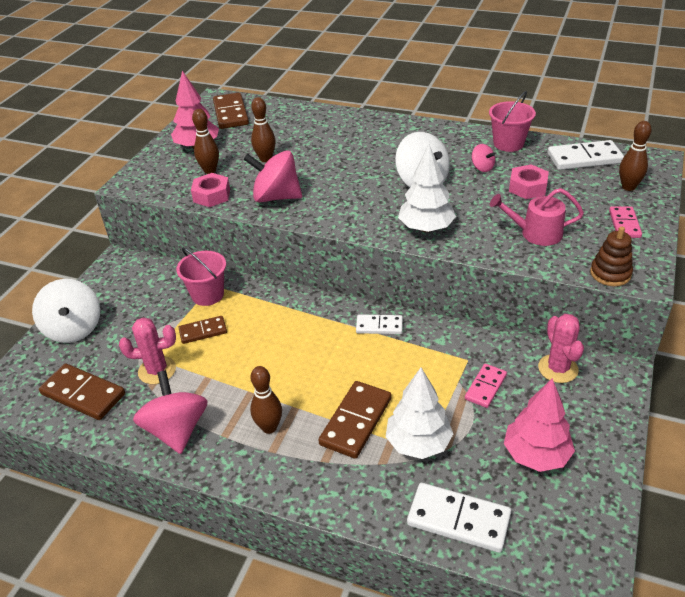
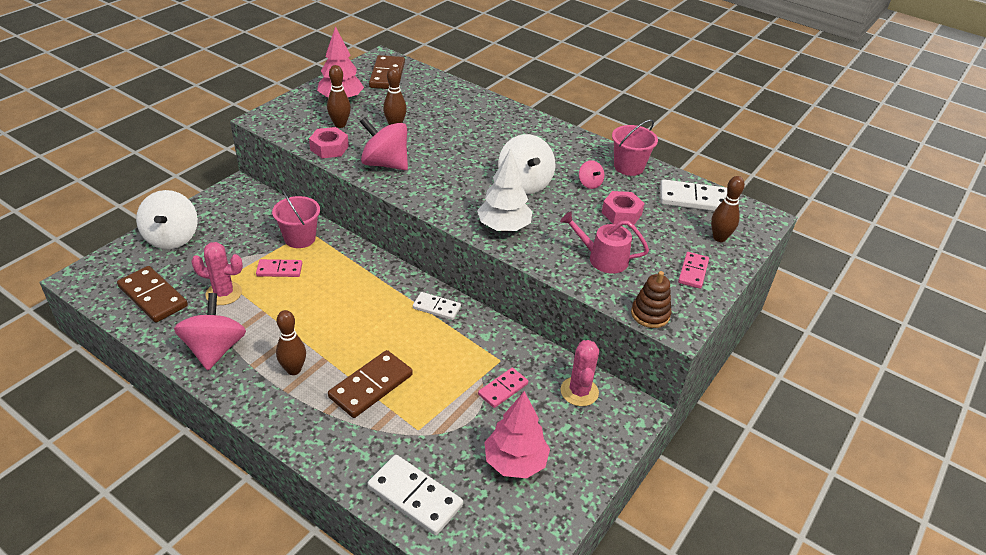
camera: 10 degrees right, 0 degrees up
brown domino [178,316,227,344] -> pink domino [256,259,302,277]
white tree [386,368,453,459] -> none

